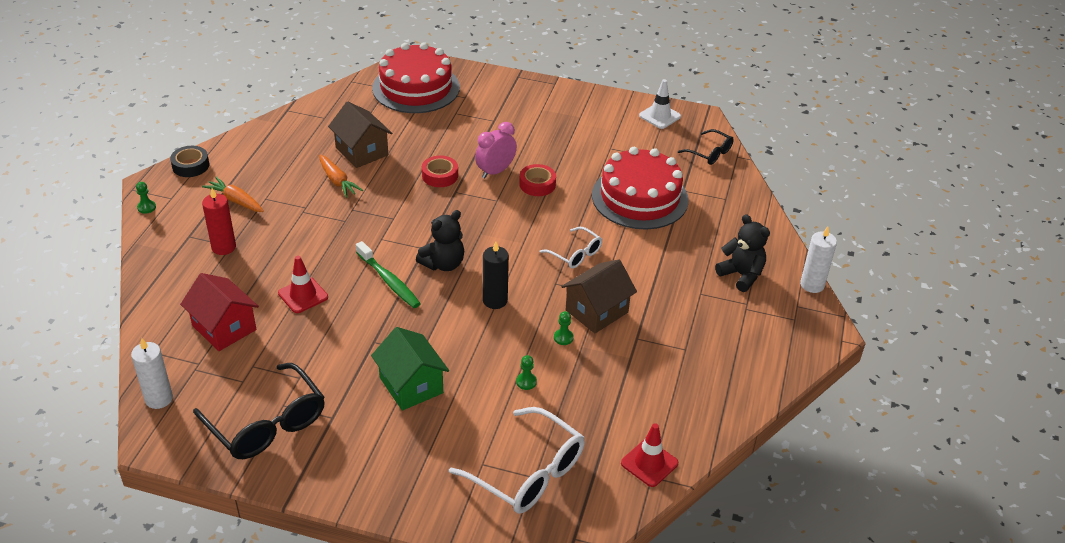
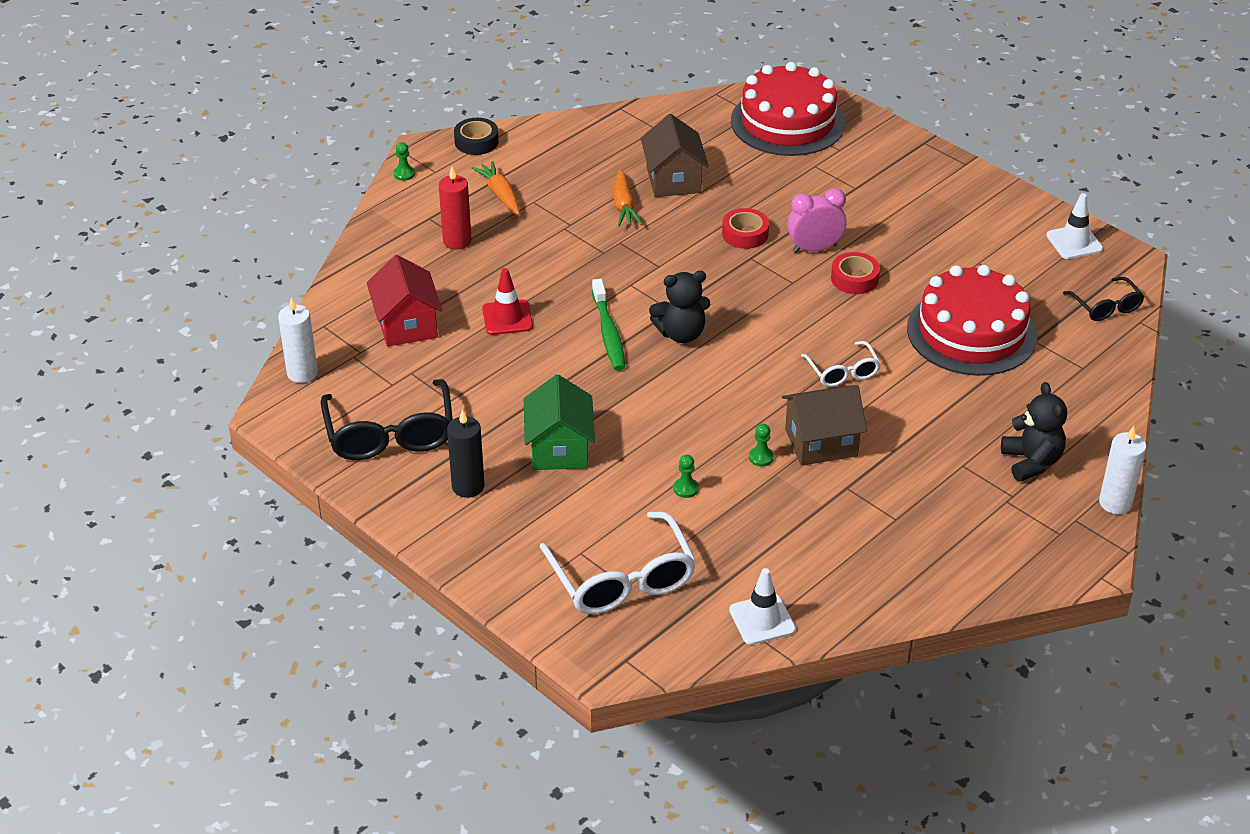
camera: 30 degrees right, 0 degrees up
black candle [483,241,509,309] -> black candle moved to [447,409,484,498]
red traffic cone [621,423,678,487] -> white traffic cone [729,568,796,645]

